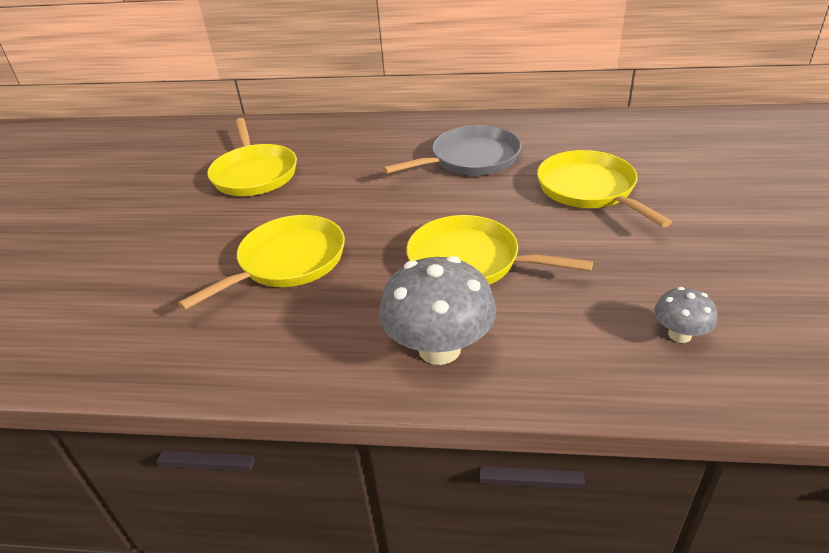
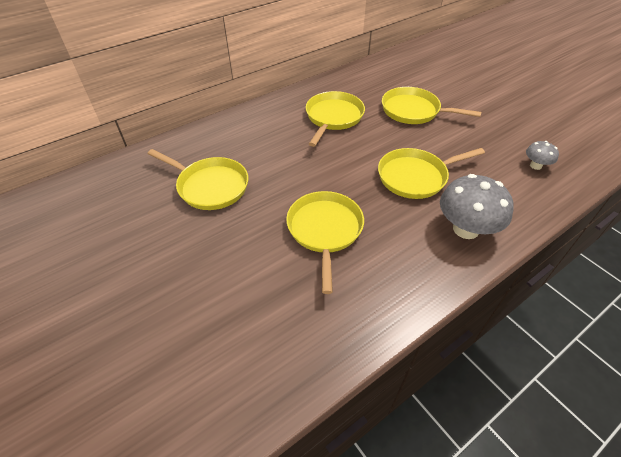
camera: 45 degrees left, 10 degrees up
grey pan [383,125,521,176] -> yellow pan [305,91,365,147]

